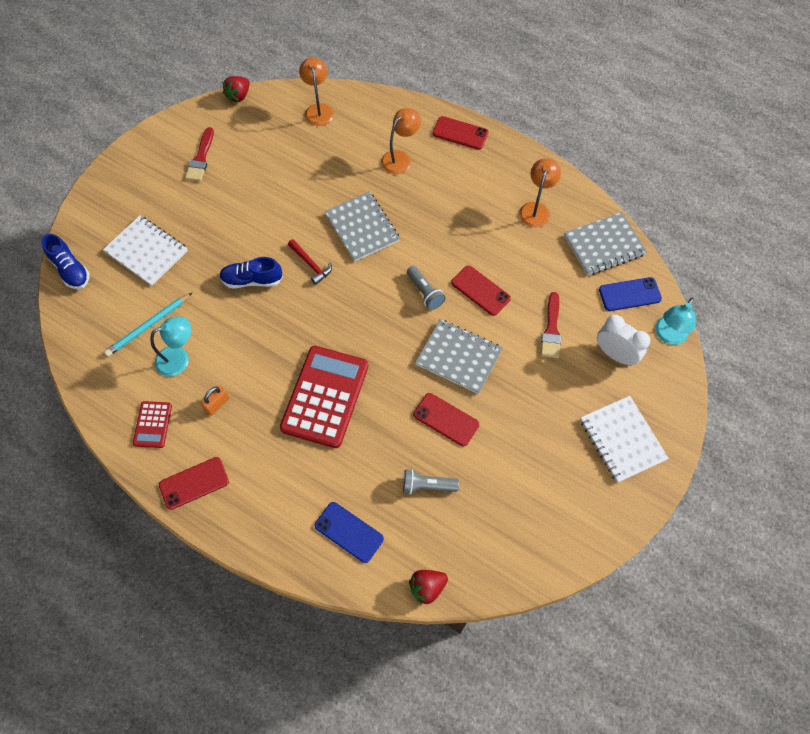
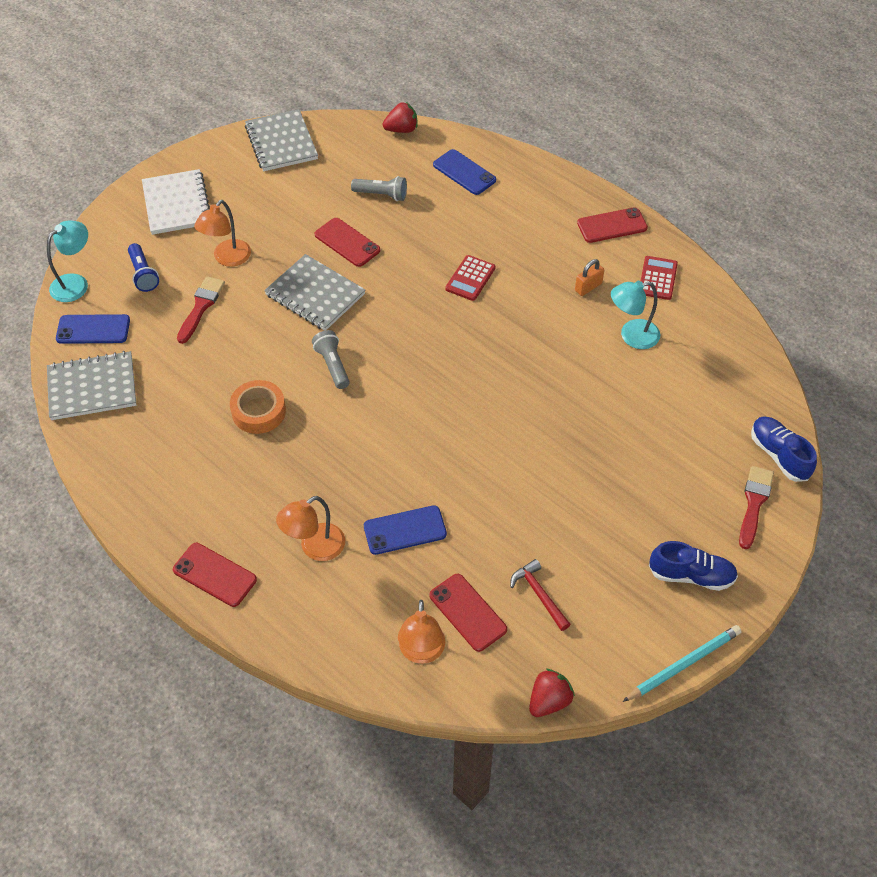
camera: 170 degrees left, 10 degrees down
white notebook [103,216,188,286] -> none
turquoise pencil [104,293,192,357] -> turquoise pencil moved to [622,625,742,702]
red brush [185,127,214,181] -> red brush moved to [739,466,774,549]
blue shoe [219,257,283,288] -> blue shoe moved to [649,541,738,591]
red calculator [280,346,368,448] -> red calculator [445,255,495,301], size x0.48
red hammer [288,239,332,285] -> red hammer moved to [510,559,571,631]
grey notebook [325,191,400,262] -> grey notebook moved to [245,109,318,171]
red phone [451,265,511,316] -> red phone moved to [429,574,507,652]
orange lamp [519,158,561,228] -> orange lamp moved to [194,200,251,267]
white clock [597,315,650,366] -> blue flashlight [128,243,159,292]
none -> orange tape [230,380,286,434]
none -> blue phone [364,505,447,555]

